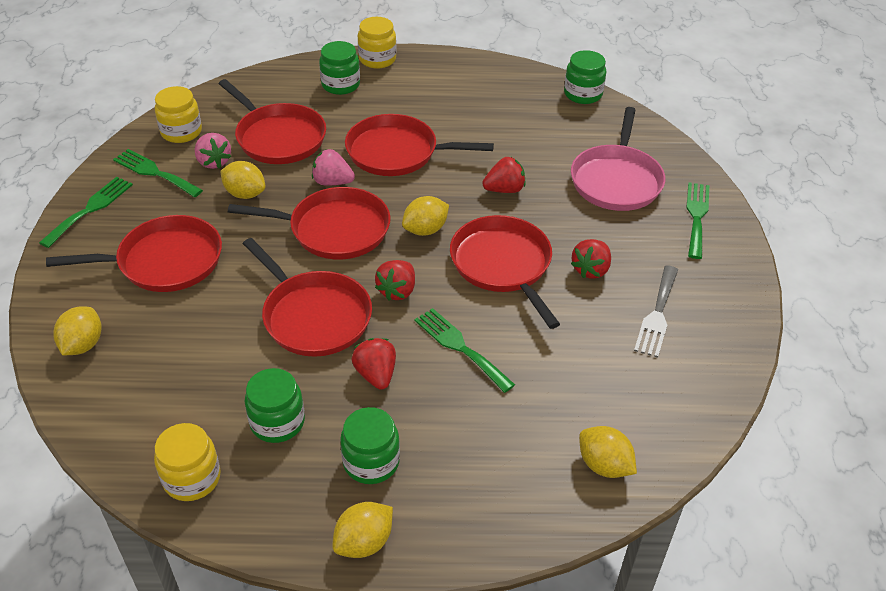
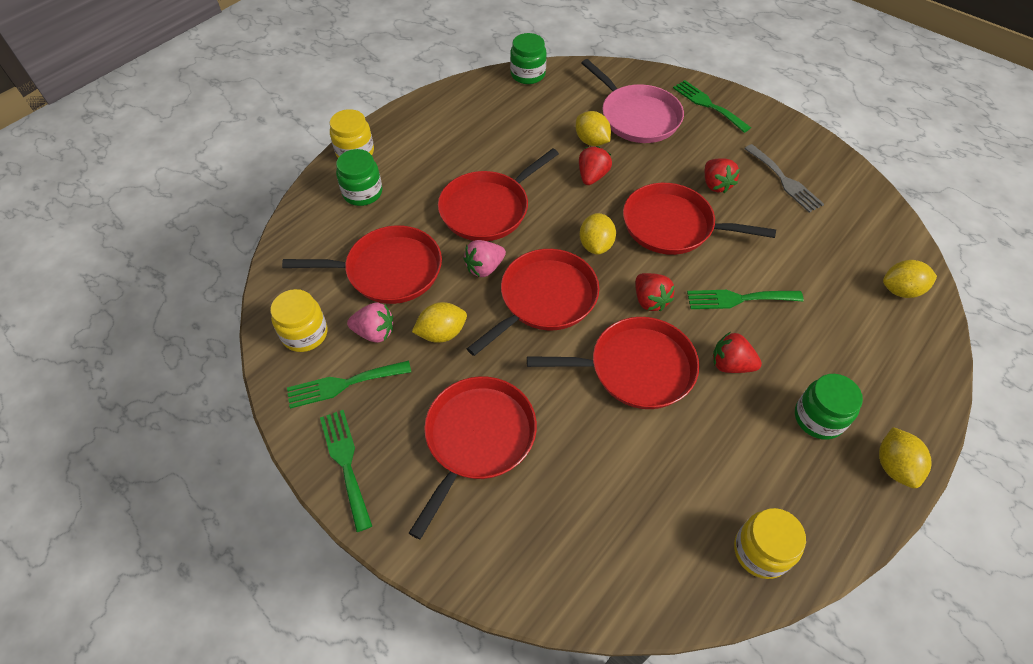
camera: 50 degrees left, 10 degrees up
yellow lemon [54,306,101,355] -> yellow lemon moved to [576,111,611,146]
green jar [245,368,305,443] -> none

